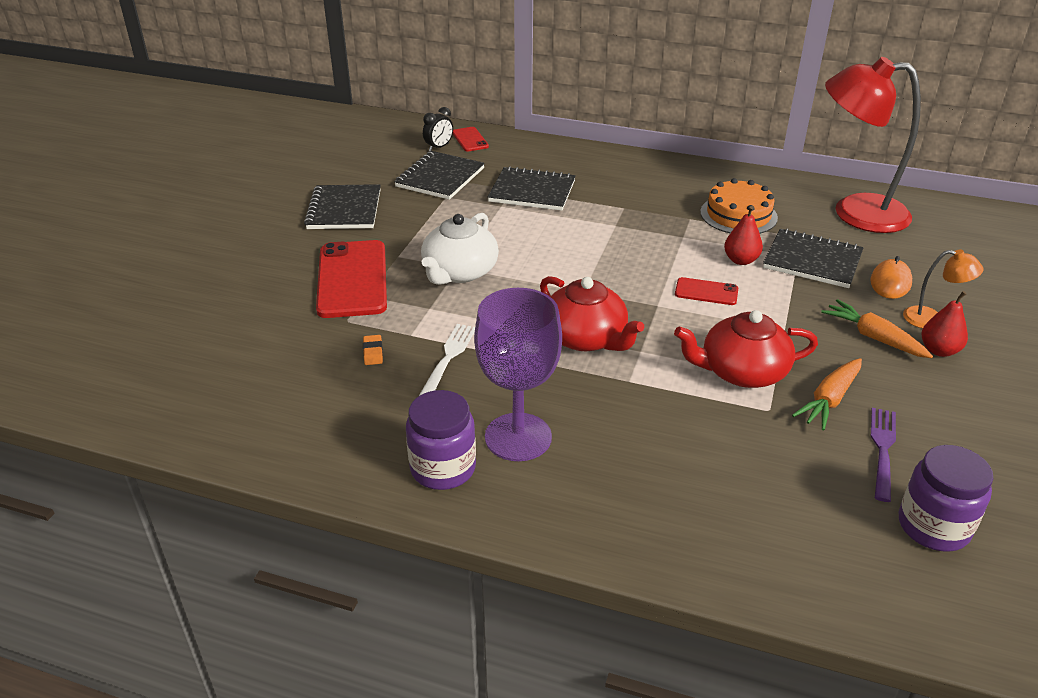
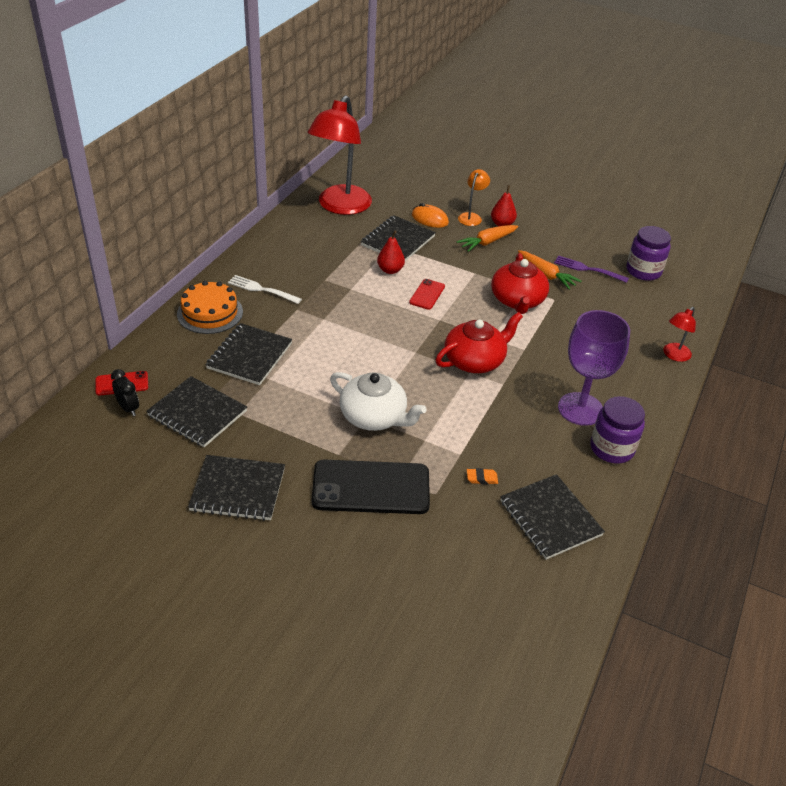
camera: 85 degrees left, 5 degrees up
red phone [316,240,387,318] -> black phone [312,460,430,514]
white fork [419,324,475,396] -> white fork moved to [228,275,302,304]
orange cake [700,178,778,234] -> orange cake moved to [177,281,243,334]
none -> black notebook [500,474,605,560]
none -> red lamp [663,307,696,362]

